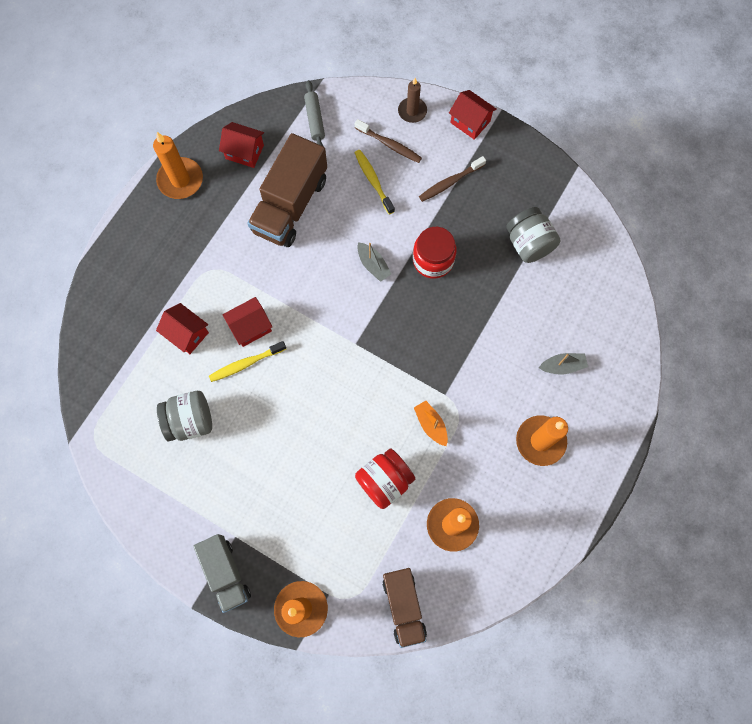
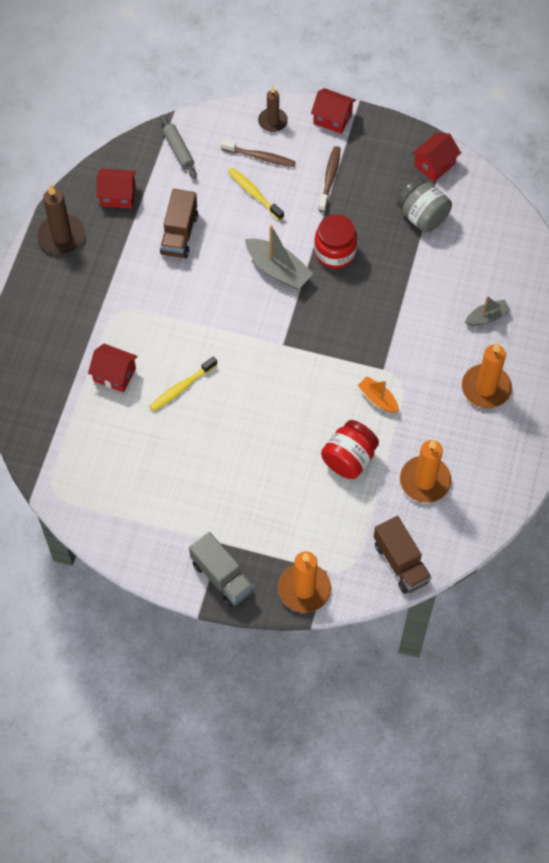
camera: 15 degrees left, 10 degrees down
orange candle [153,132,203,199] -> brown candle [37,184,85,254]
grey jar [157,391,212,442] -> none
red house [222,297,273,347] -> red house moved to [412,133,461,182]
brown truck [247,133,327,247] -> brown truck [160,189,198,258], size x0.64
grey boat [357,242,391,282] -> grey boat [245,225,313,290], size x1.64
brown toothbrush [419,156,486,202] -> brown toothbrush turned 150 degrees clockwise [318,146,341,212]

